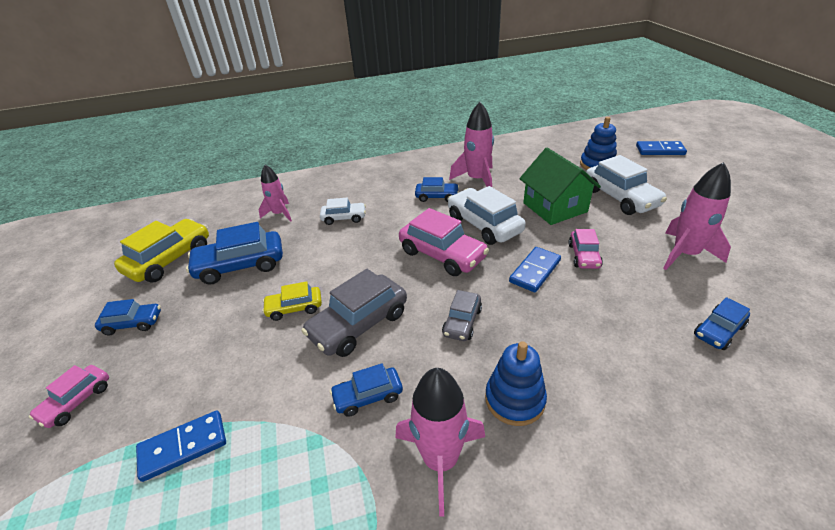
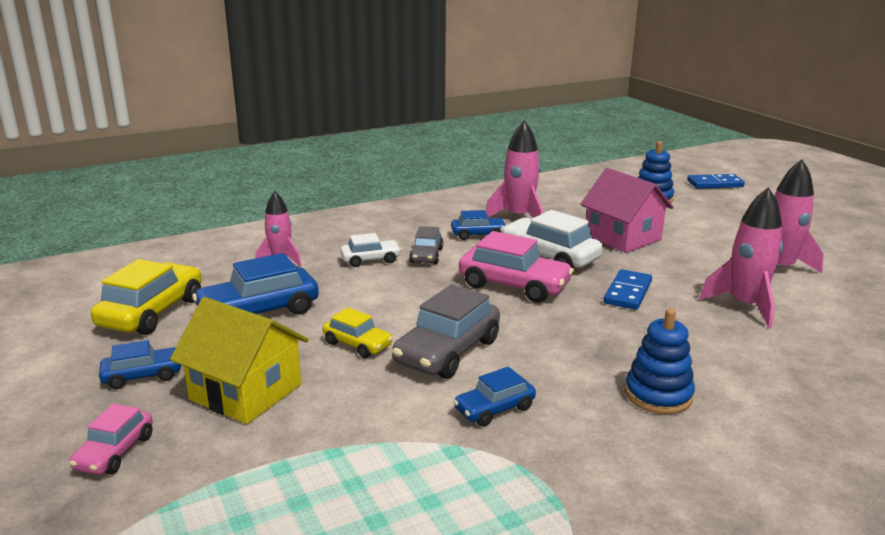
camera: 15 degrees left, 15 degrees down
blue domino [136,410,226,482] -> none
yellow car [262,281,322,321] -> yellow car turned 120 degrees counterclockwise [323,307,393,358]
pink rocket [395,368,485,517] -> pink rocket moved to [699,187,783,328]
grey car [442,290,482,341] -> grey car moved to [409,226,443,264]
green house [519,148,601,225] -> pink house [580,168,674,253]
pink car [568,229,603,269] -> none
white car [586,155,667,215] -> none
blue car [694,297,750,350] -> none
none -> yellow house [170,297,309,424]

